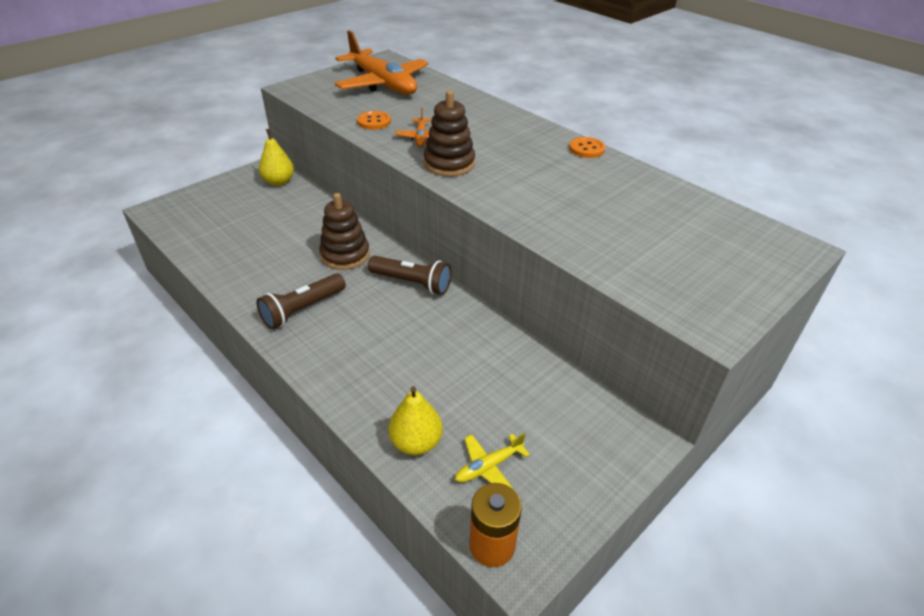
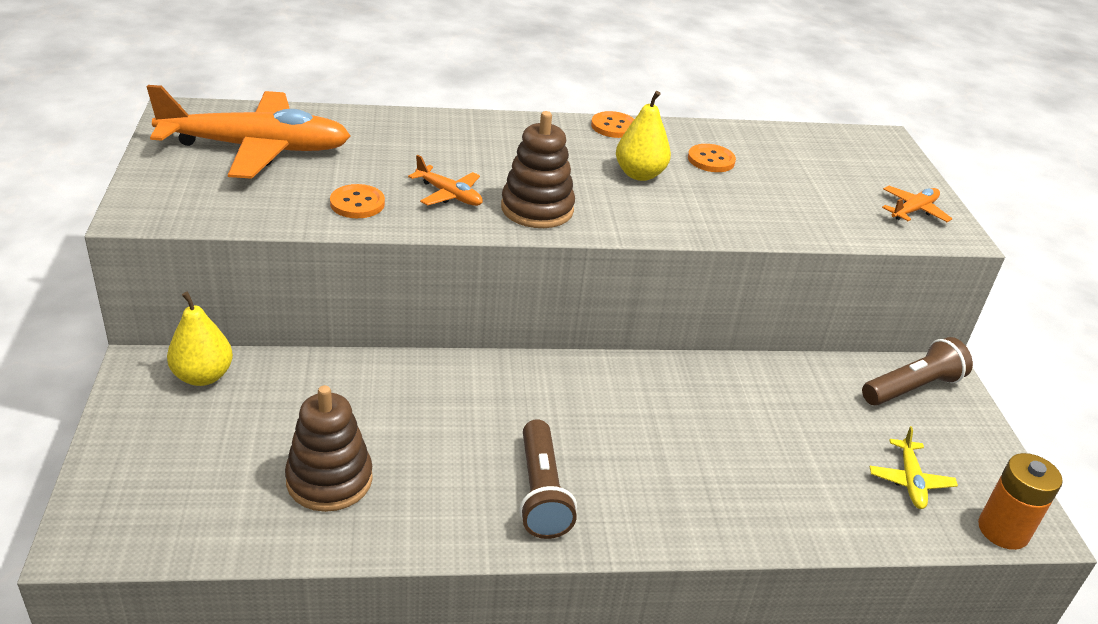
camera: 55 degrees left, 5 degrees down
brown stacking toy [319,193,370,270] -> brown stacking toy moved to [285,385,373,512]
brown flashlight [368,256,451,295] -> brown flashlight moved to [862,337,973,406]
yellow pear [389,386,443,455] -> yellow pear moved to [616,91,671,181]
none -> orange button [688,144,736,172]
none -> orange plane [882,186,952,222]

